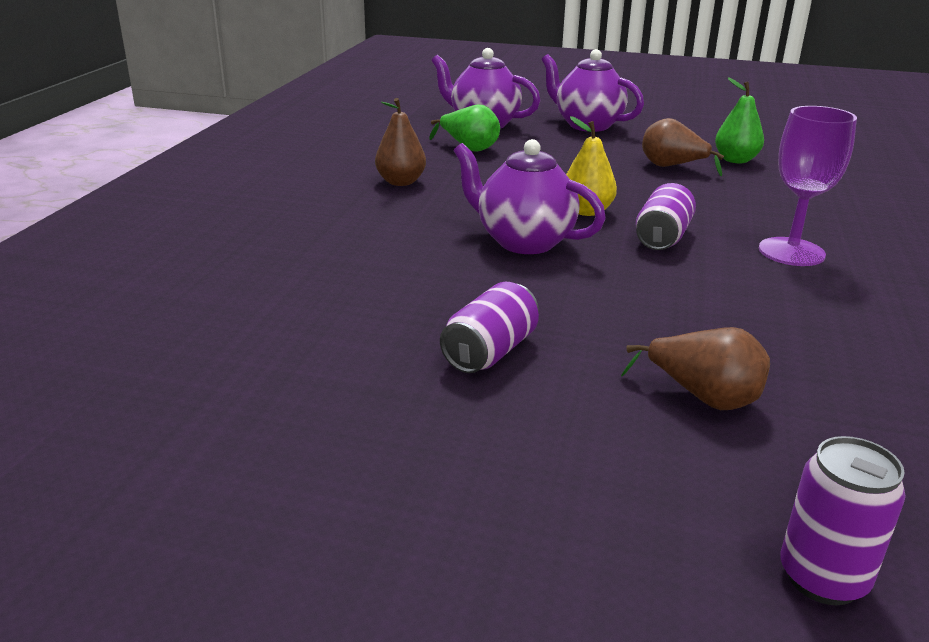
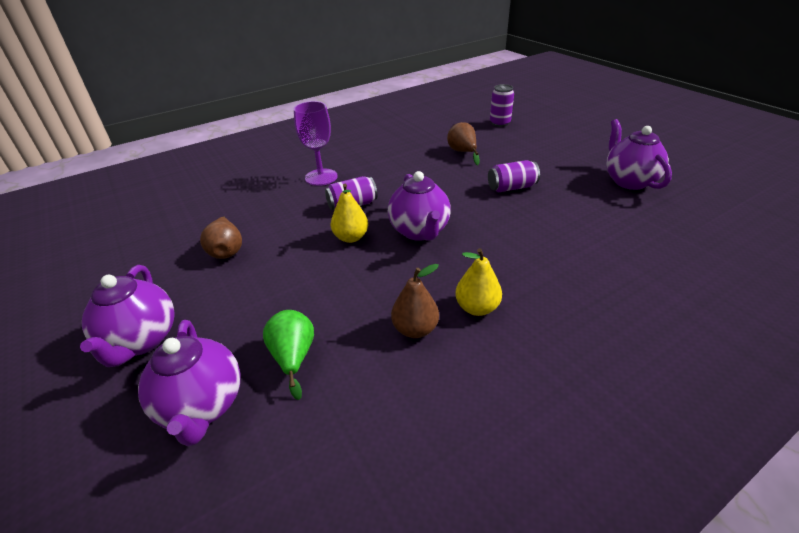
camera: 135 degrees left, 10 degrees up
green pear [715,77,764,163] -> none
none -> yellow pear [455,248,502,316]
none -> purple teapot [606,119,672,190]

